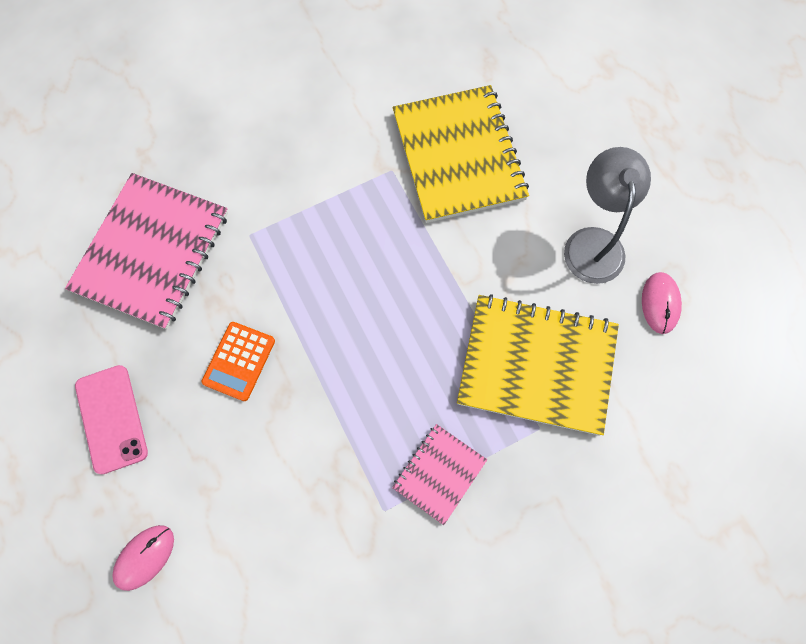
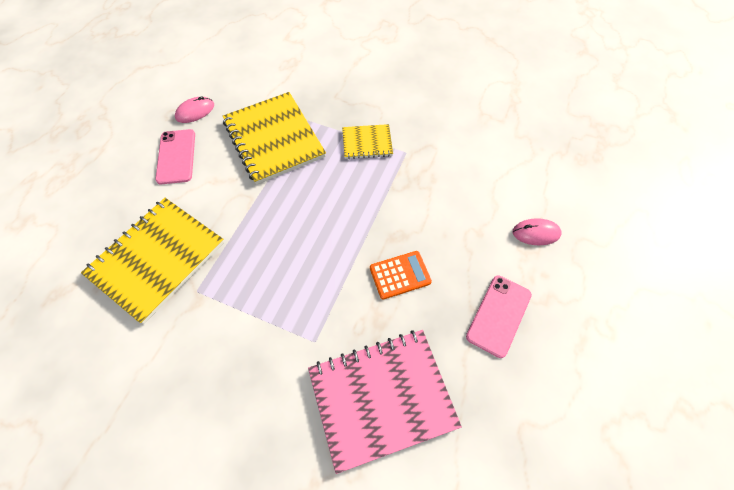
camera: 130 degrees left, 10 degrees down
pink notebook [392,424,487,525] -> yellow notebook [342,124,393,159]
grey lamp [564,147,651,284] -> pink phone [155,129,195,184]

